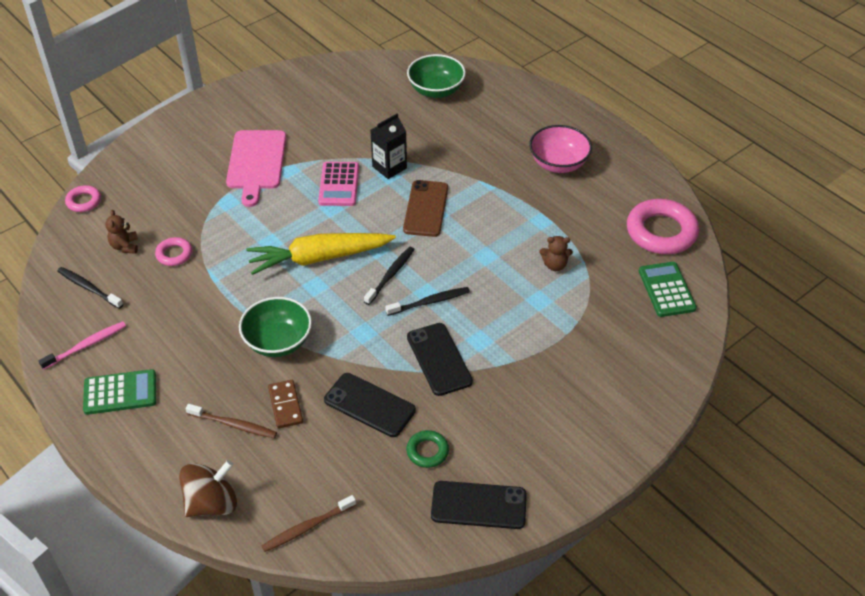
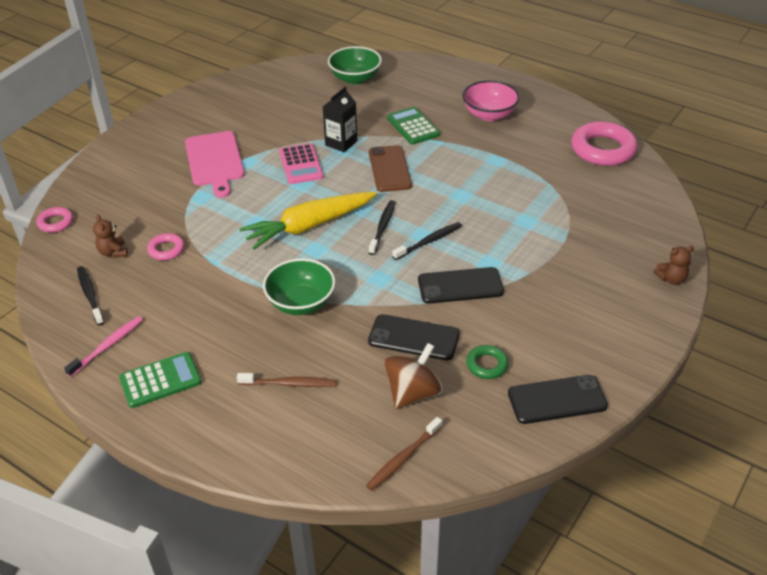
camera: 15 degrees left, 5 degrees down
black toothbrush [57,267,123,309] -> black toothbrush turned 45 degrees clockwise [77,266,104,325]
brown spinning top [179,460,237,517] -> brown spinning top moved to [384,343,444,409]
brown domino [268,380,303,429] -> none
black phone [407,323,473,396] -> black phone turned 60 degrees counterclockwise [418,267,504,304]
brown teddy bear [540,236,573,271] -> brown teddy bear moved to [654,246,694,285]
green calculator [639,262,697,317] -> green calculator moved to [387,107,440,145]

